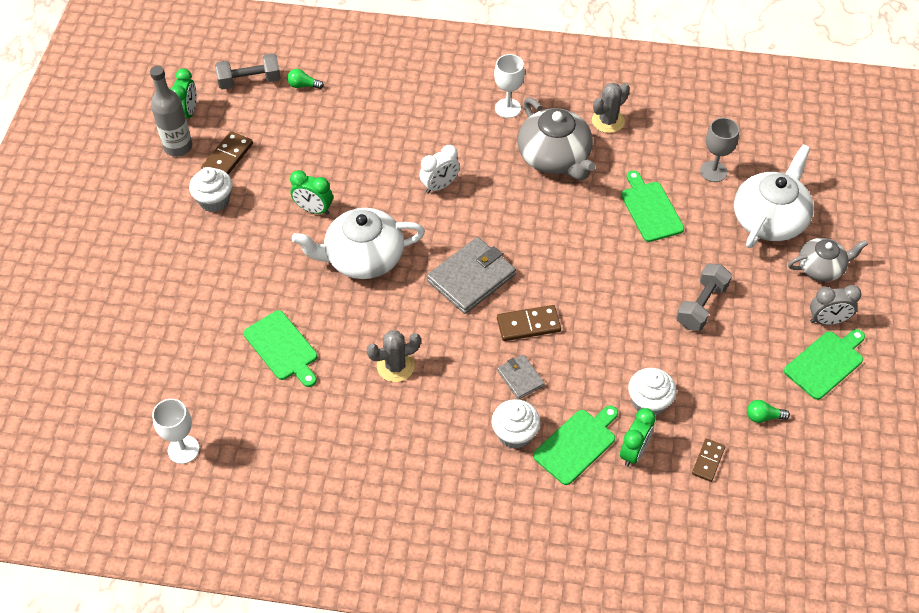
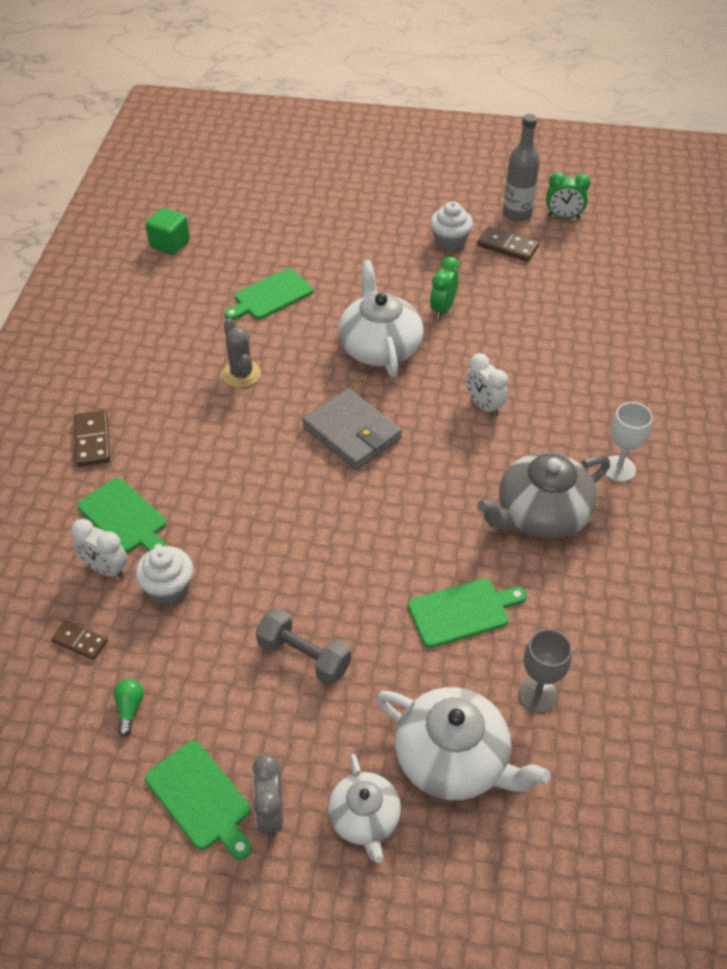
camera: 90 degrees right, 5 degrees down
white goblet [152,399,199,464] -> green cube [145,208,190,255]
grey dumbbell [215,53,281,90] -> none
green light bulb [287,69,324,89] -> none
white cupcake [492,399,540,449] -> none
brown domino [497,305,561,341] -> brown domino moved to [74,410,110,467]
grey wallet [497,354,545,400] -> none
grey cactus [592,83,630,133] -> none
green clock [620,408,656,467] -> white clock [71,519,128,578]
grey teapot [788,238,868,282] -> white teapot [328,754,401,863]

